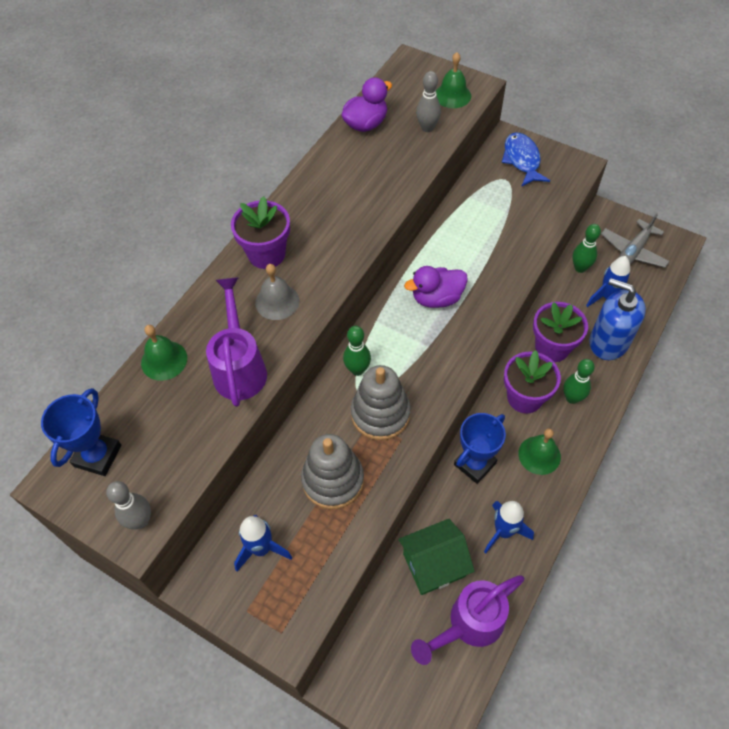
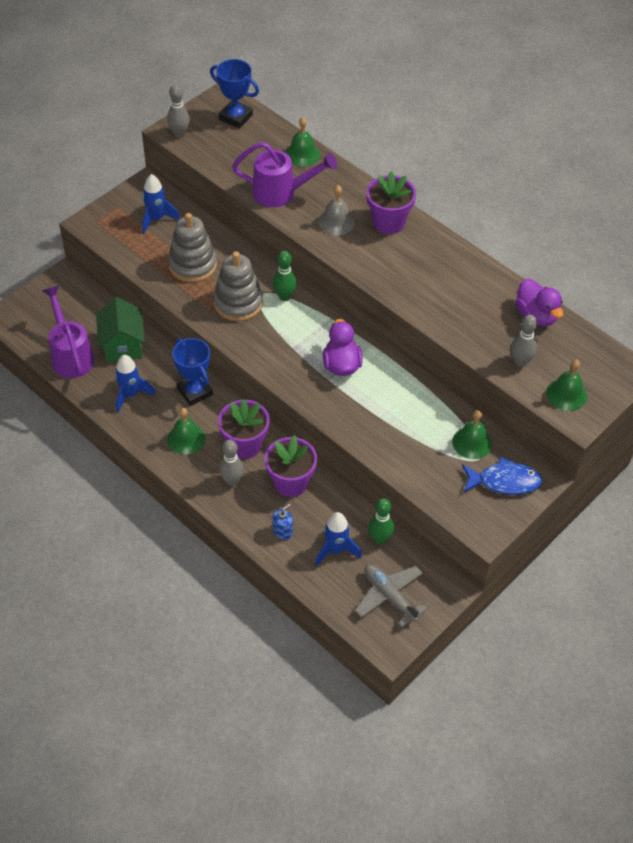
camera: 100 degrees right, 5 degrees down
green bowling pin [563,359,595,404] -> grey bowling pin [219,440,244,486]
blue soap dispenser [589,278,646,360] -> blue soap dispenser [272,504,293,540], size x0.45
none -> green bell [452,410,492,459]

